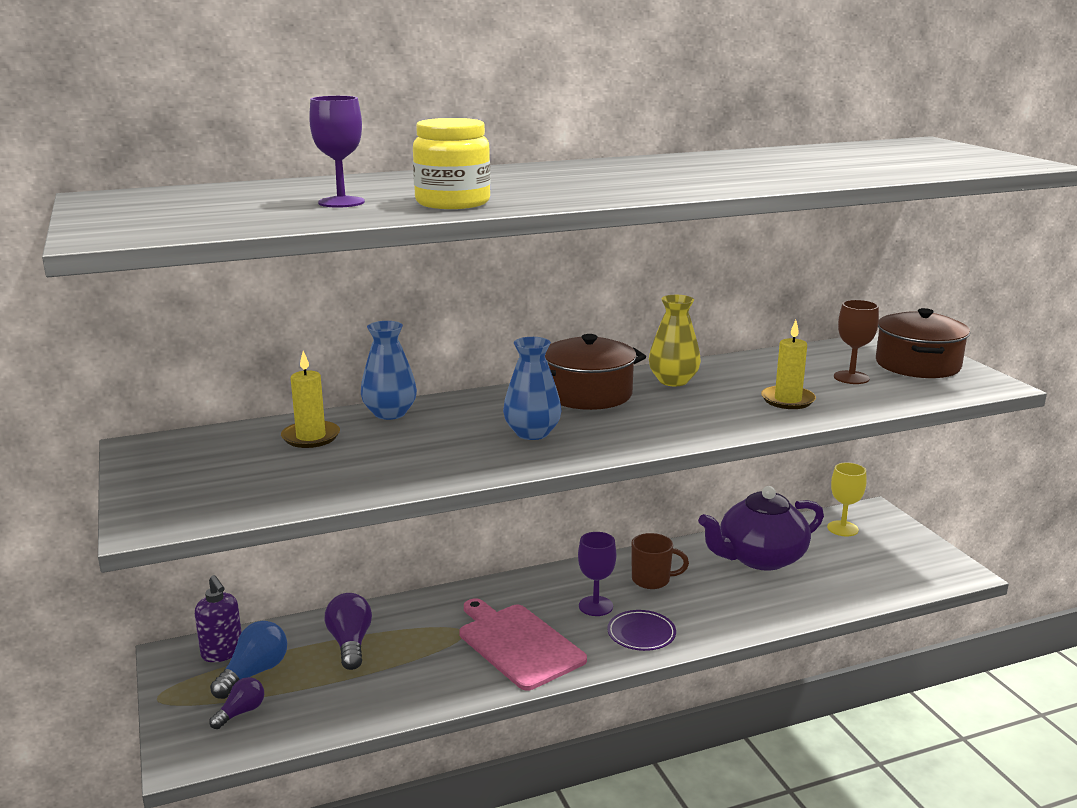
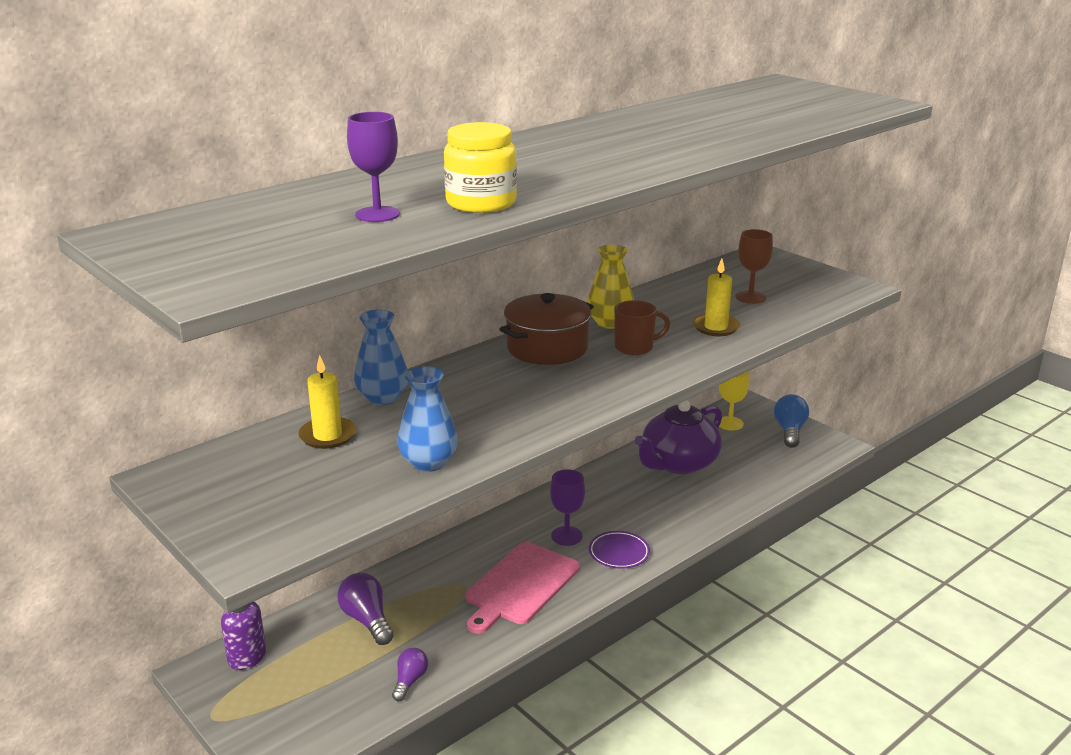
camera: 20 degrees left, 5 degrees up
purple light bulb [209,677,264,729] -> purple light bulb moved to [392,648,428,702]
blue light bulb [210,621,287,699] -> blue light bulb moved to [774,394,809,448]
pink cutting board [459,598,587,691] -> pink cutting board turned 90 degrees counterclockwise [465,542,580,634]
blue vase [503,337,562,440] -> blue vase moved to [397,366,458,472]
brown mug [631,533,689,589] -> brown mug moved to [614,300,670,355]
brown pot [876,308,970,378] -> none

